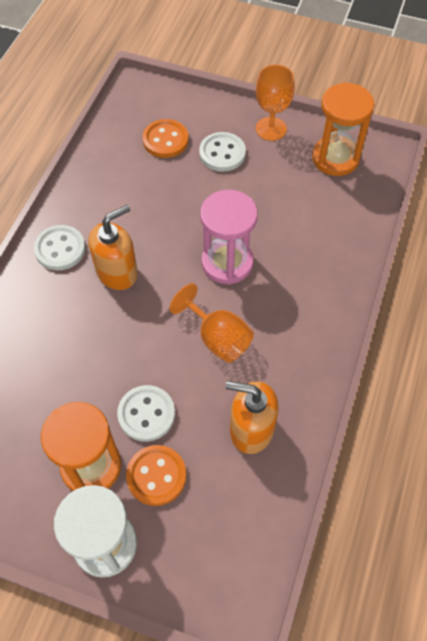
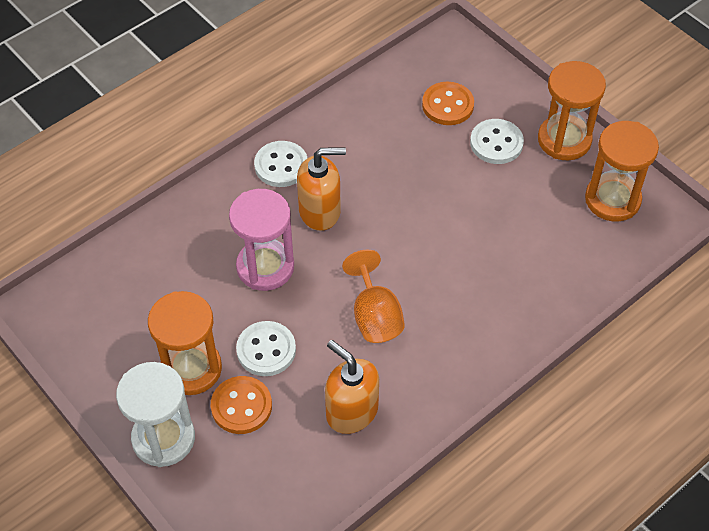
camera: 30 degrees right, 5 degrees down
pink hourglass [200,190,258,285] -> pink hourglass moved to [229,189,294,291]
orange goblet [256,64,295,141] -> orange hourglass [538,61,606,160]

